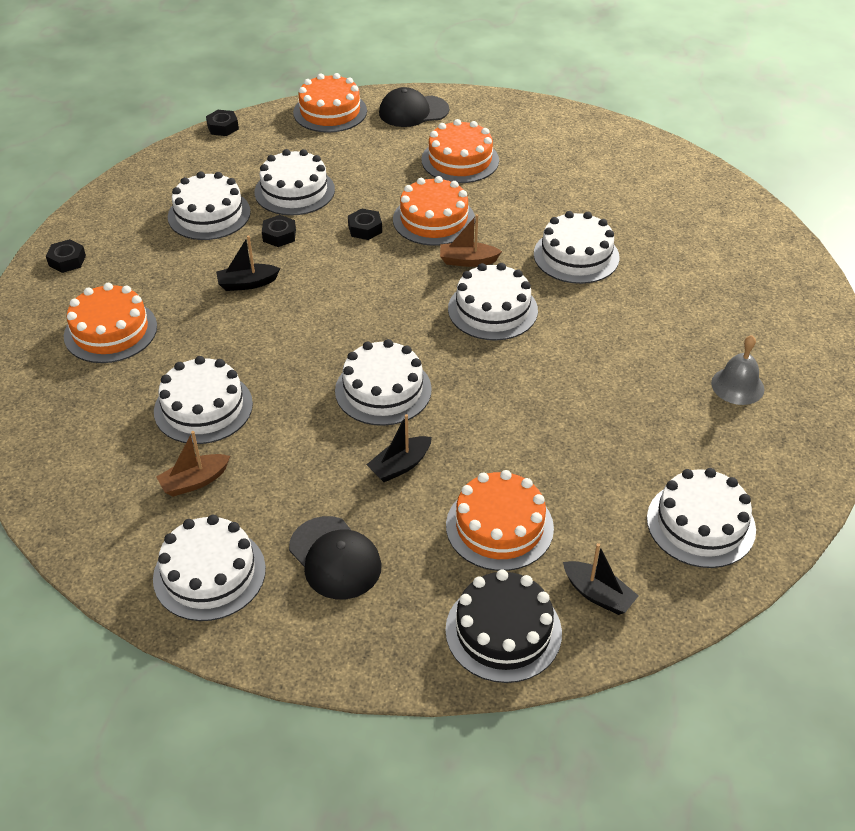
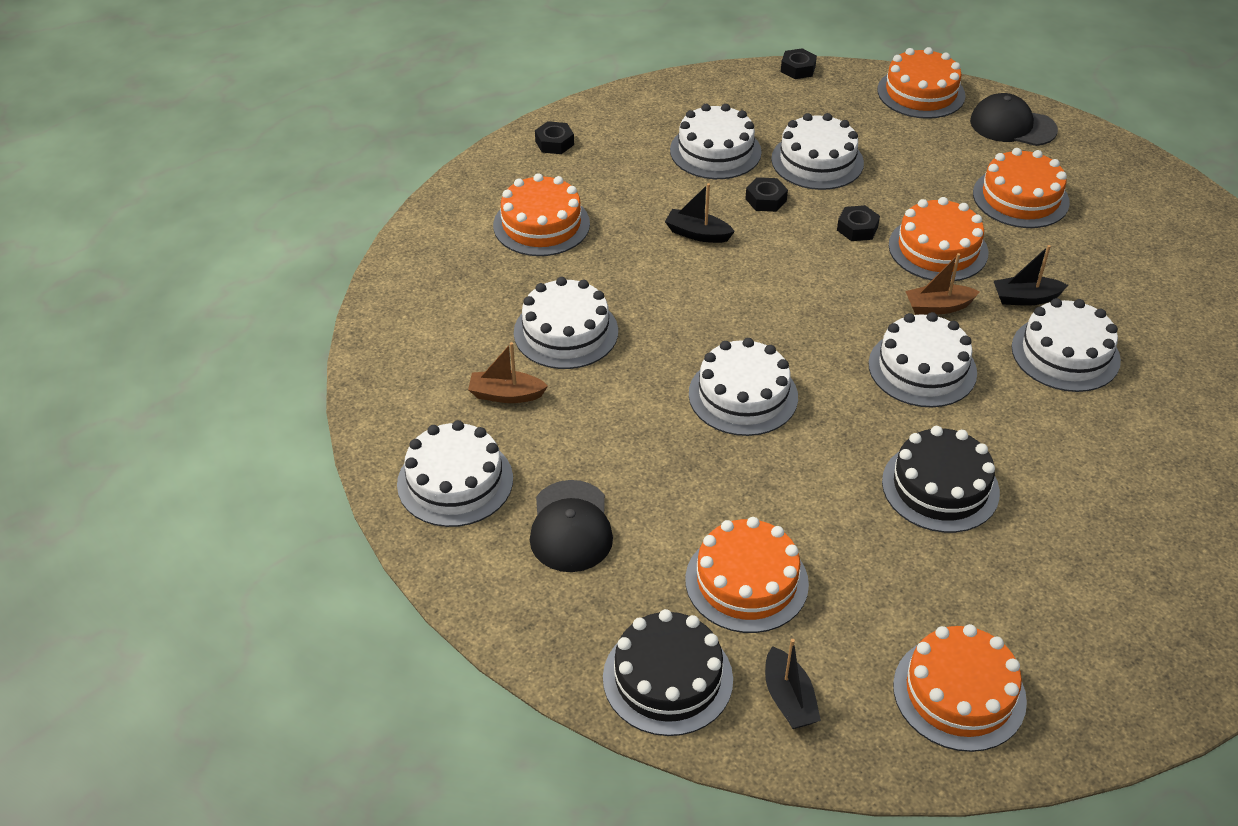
camera: 35 degrees right, 0 degrees up
black boat [366,414,432,482] -> black boat moved to [994,245,1068,306]
brown boat [440,214,502,267] -> brown boat turned 45 degrees counterclockwise [905,253,980,315]
white cake [647,468,756,568] -> orange cake [893,624,1027,752]
grey bell [711,335,764,405] -> none
none -> black cake [882,426,1000,533]

